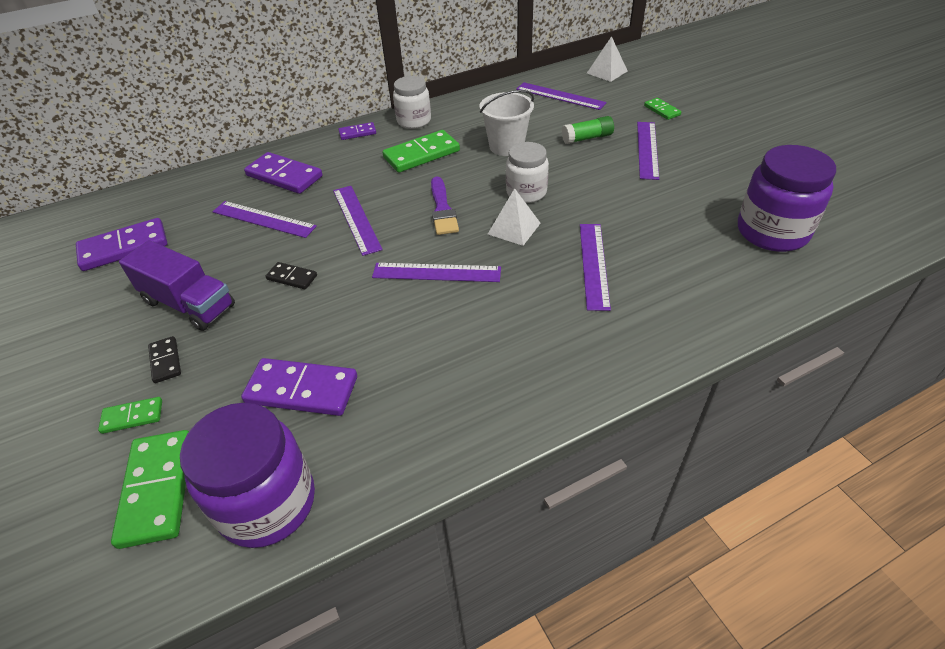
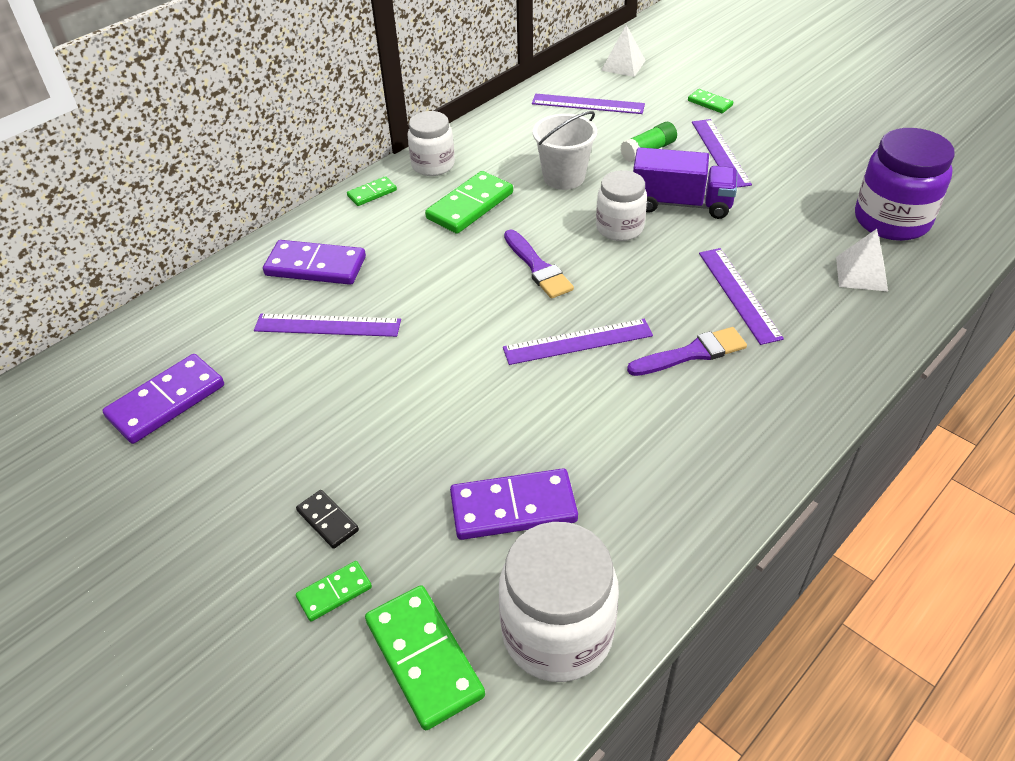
camera: 20 degrees left, 0 degrees up
purple truck [119,240,235,331] -> purple truck moved to [633,147,738,219]
purple jar [180,403,315,548] -> white jar [499,522,619,682]
black domino [266,262,317,289] -> none
purple ruler [333,186,383,256] -> none
purple domino [338,122,376,140] -> green domino [347,176,397,206]
white pyramid [488,188,541,246] -> white pyramid moved to [836,229,888,291]
none -> purple brush [627,327,747,376]

